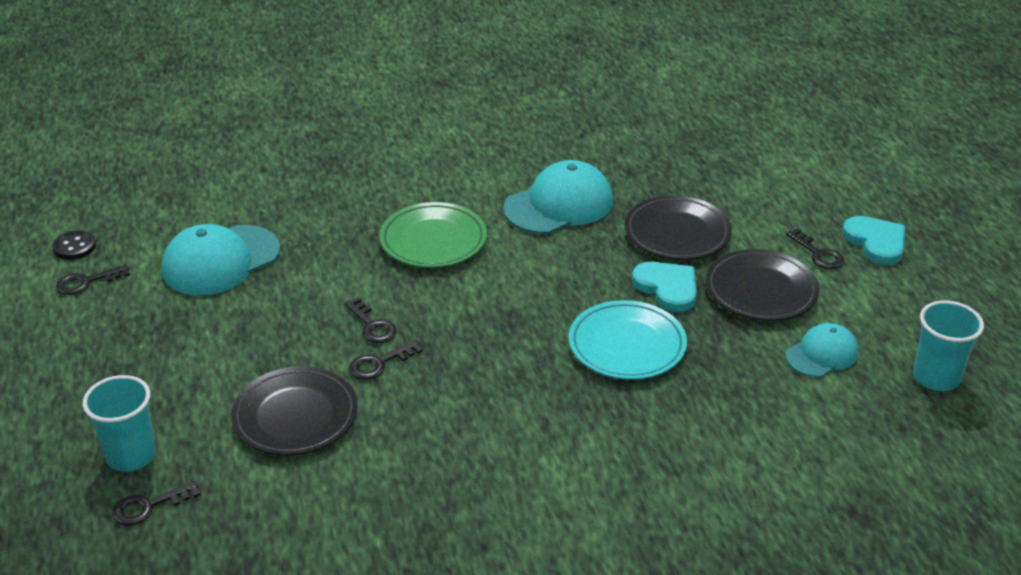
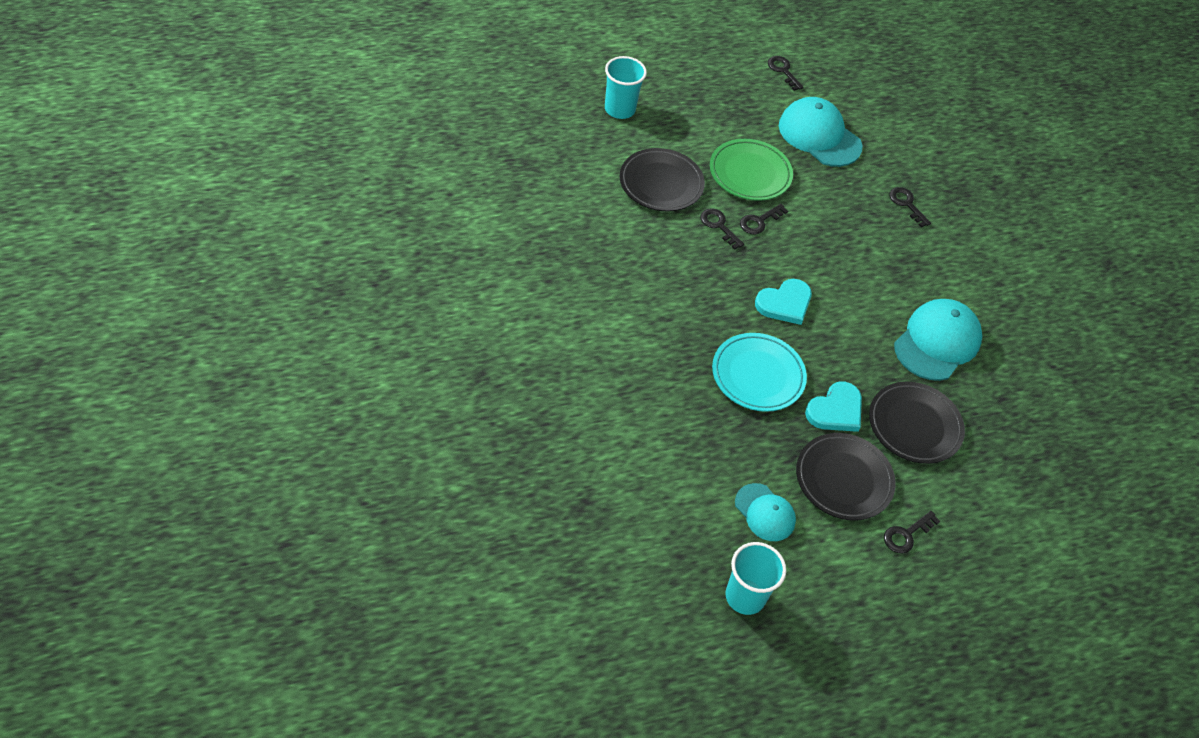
camera: 80 degrees right, 15 degrees up
black button [53,230,96,260] -> none
black key [112,481,200,526] -> black key moved to [889,187,931,227]
green plate [379,202,487,268] -> green plate moved to [710,139,793,201]
turquoise cap [503,160,613,234] -> turquoise cap turned 105 degrees counterclockwise [894,299,982,381]
turquoise heart [842,216,905,265] -> turquoise heart moved to [755,279,812,325]

